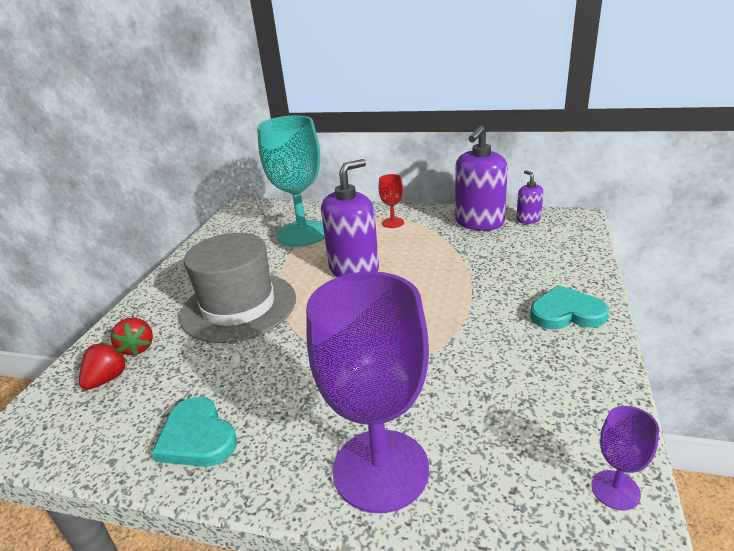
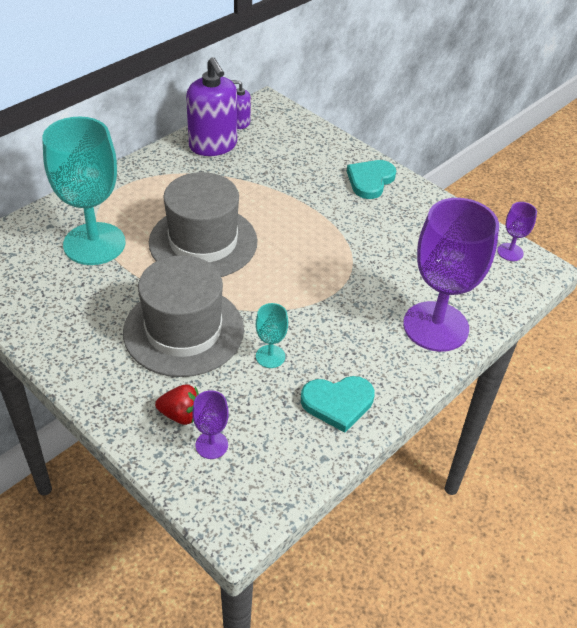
camera: 65 degrees left, 15 degrees up
red strawberry [79,342,128,390] -> purple goblet [192,390,229,459]
purple soap dispenser [321,159,379,277] -> grey hat [149,172,257,277]
red goblet [379,174,404,228] -> none
none -> turquoise goblet [256,303,288,368]

